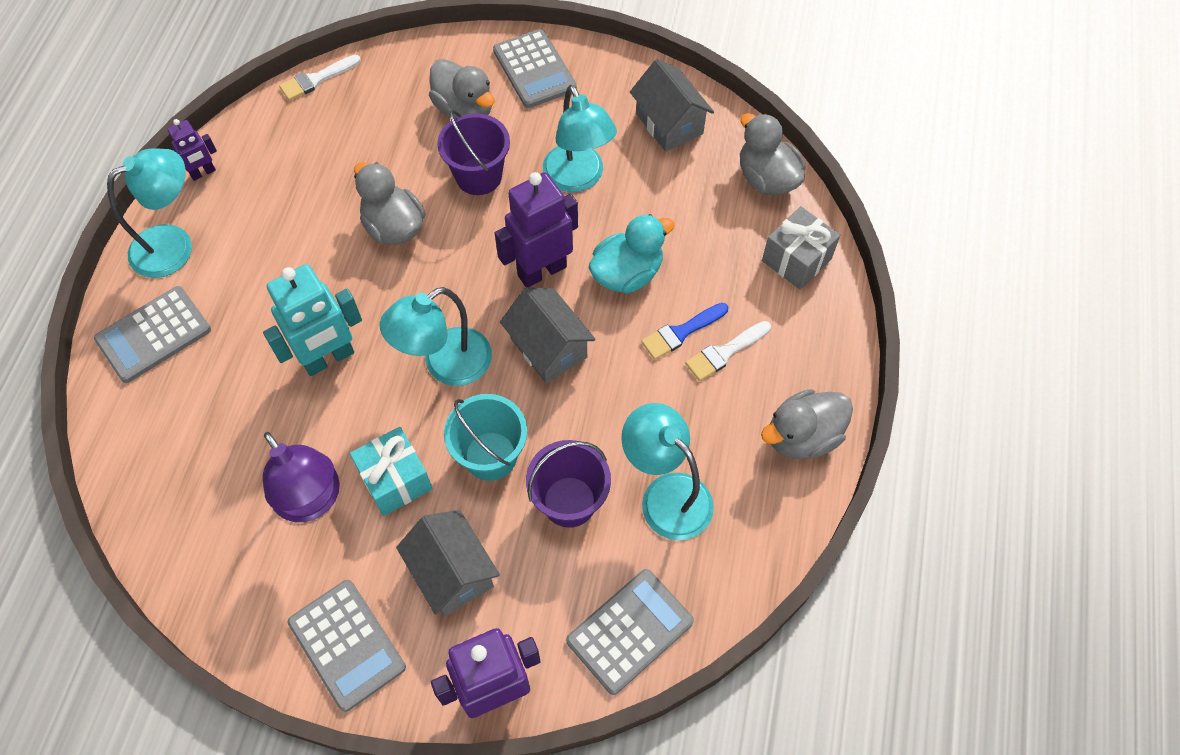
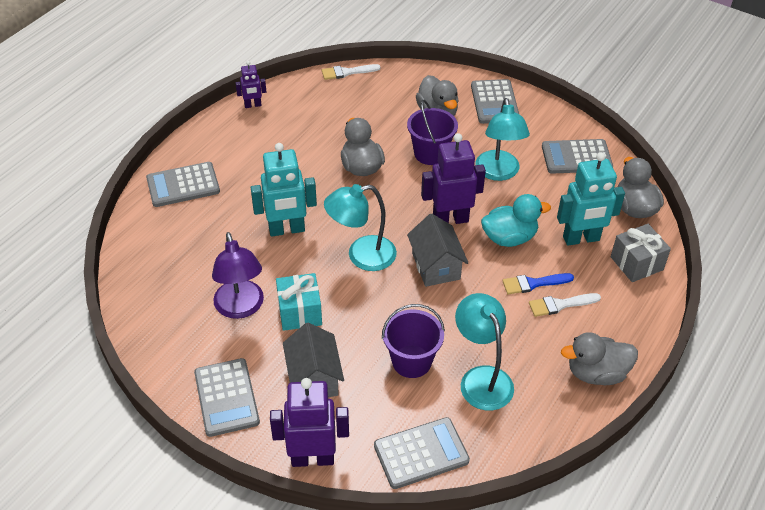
camera: 20 degrees right, 15 degrees down
turquoise lamp [107,149,192,278] -> none
turquoise bucket [444,394,527,481] -> none
grey house [630,59,714,152] -> grey calculator [542,139,613,174]
none -> turquoise robot [557,152,625,246]

